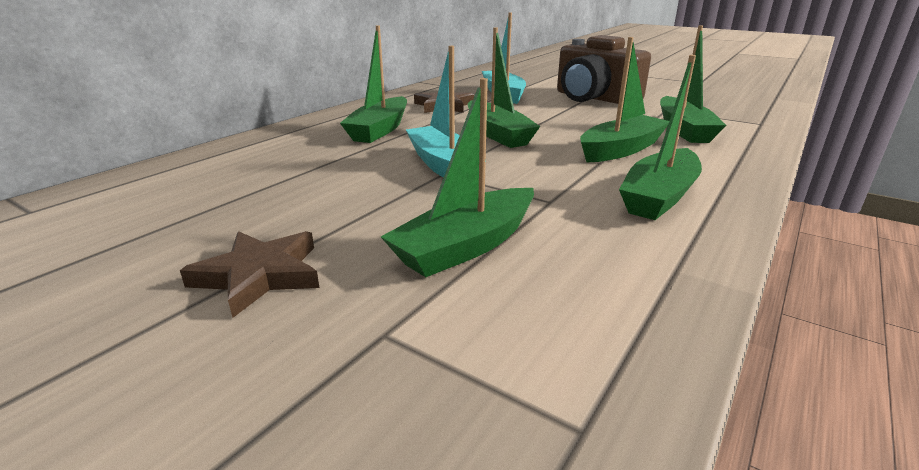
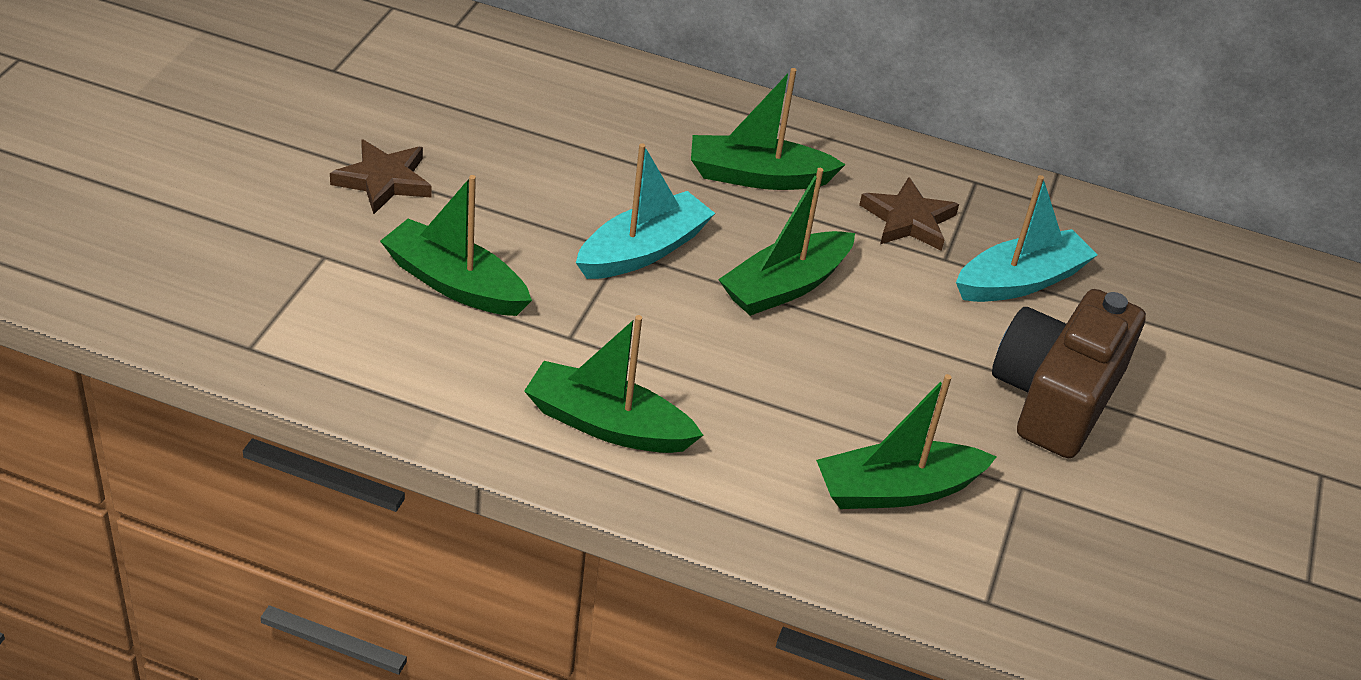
camera: 70 degrees right, 15 degrees up
green boat [580,37,669,162] -> none

